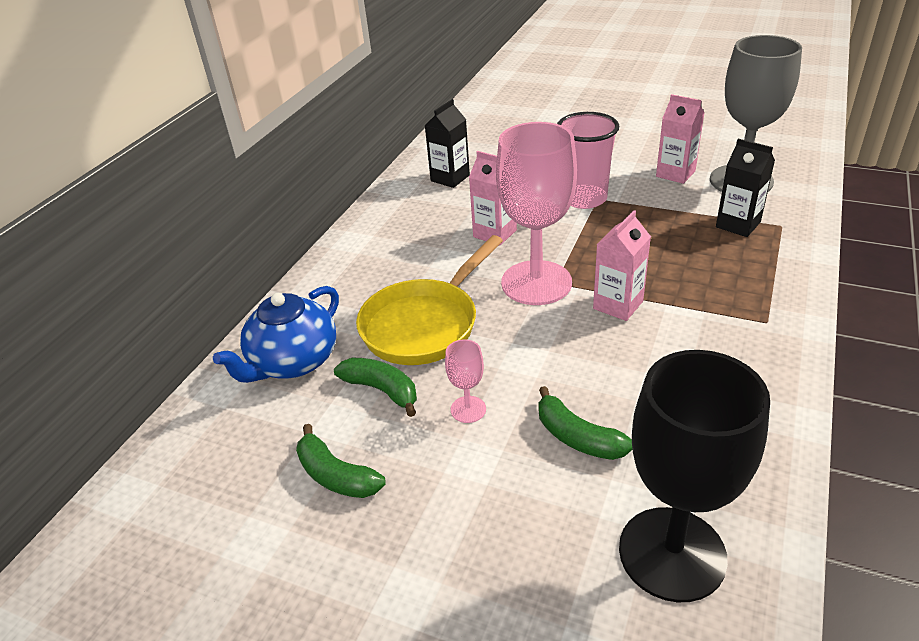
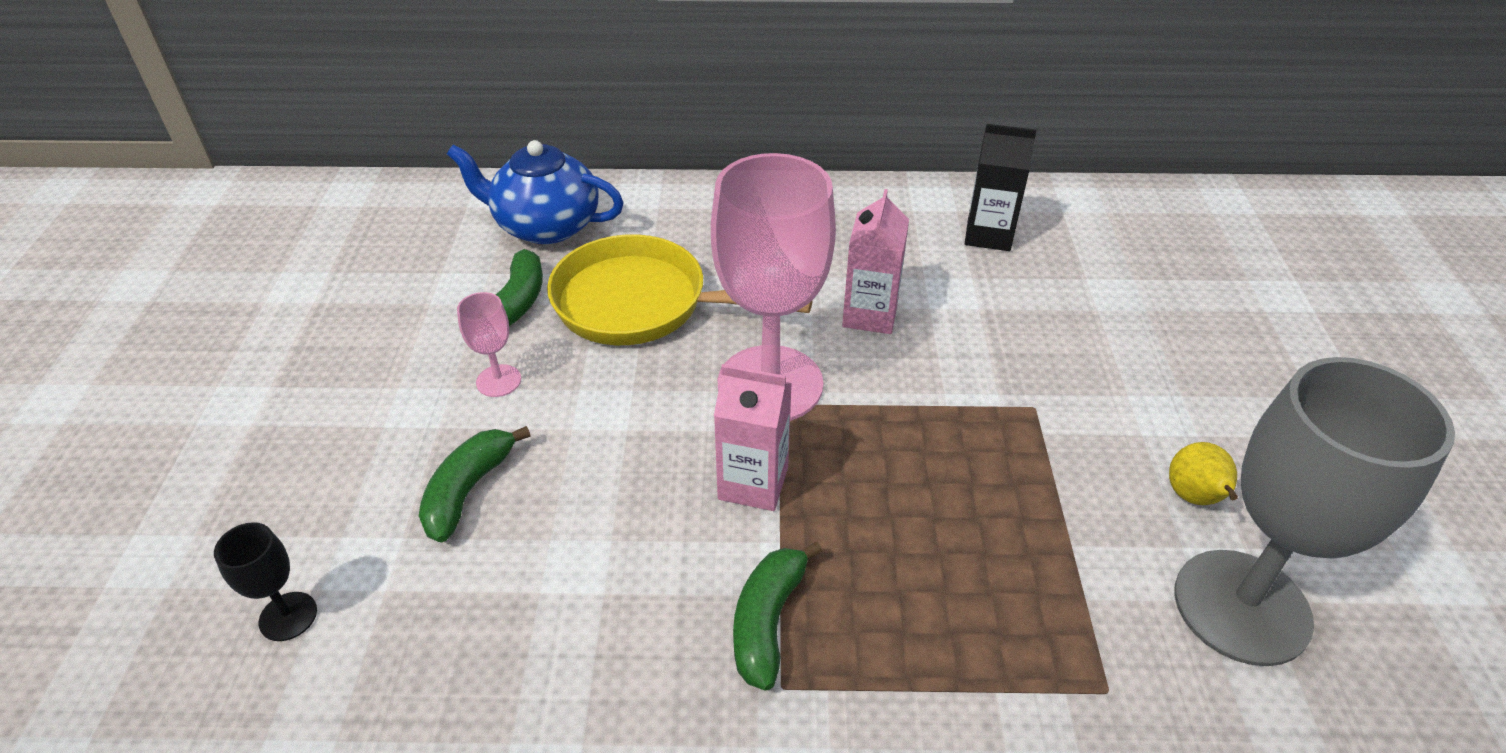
camera: 65 degrees right, 5 degrees up
green banana [296,424,386,498] -> green banana moved to [733,542,823,690]
pink cup [557,112,619,209] -> none
black goblet [619,350,770,602] -> black goblet [214,522,317,641], size x0.42
pink carton [656,94,704,184] -> yellow pear [1169,442,1238,505]
black carton [716,139,775,237] -> none

